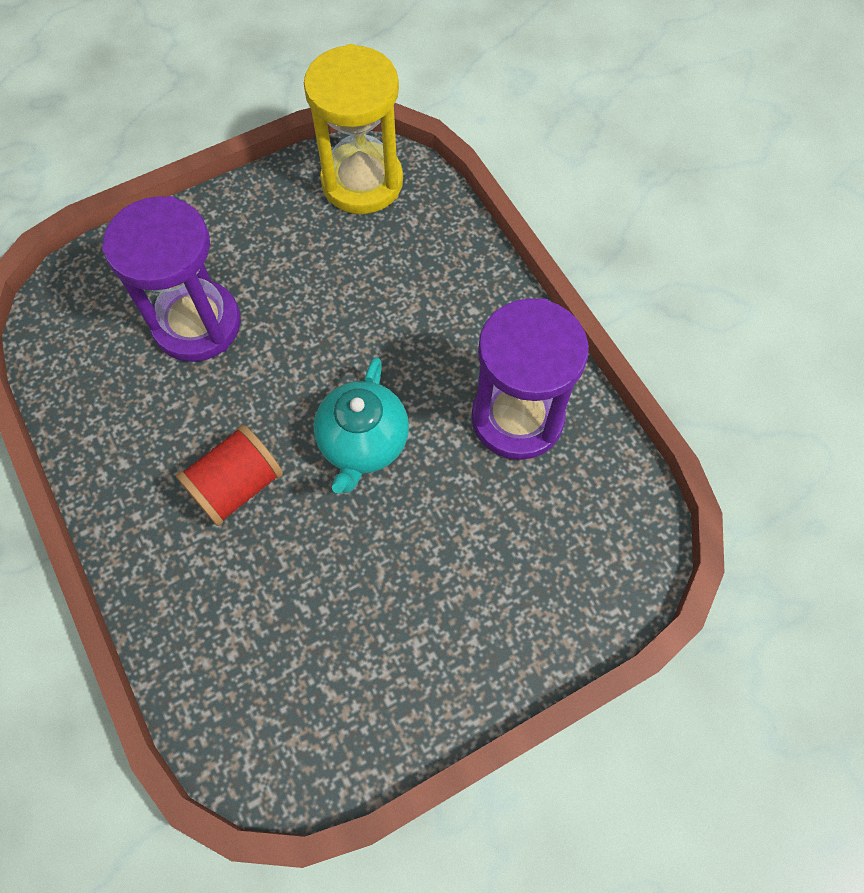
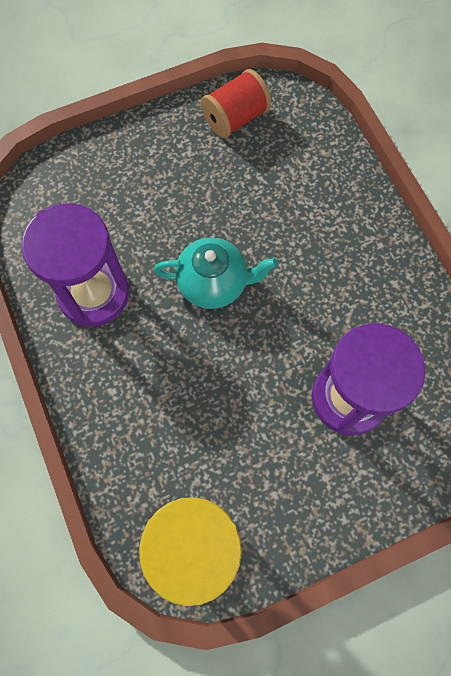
camera: 175 degrees left, 5 degrees up
red spool [176,425,283,526] -> red spool moved to [201,69,271,138]
turquoise teapot [314,357,409,493] -> turquoise teapot turned 75 degrees clockwise [154,237,278,309]

